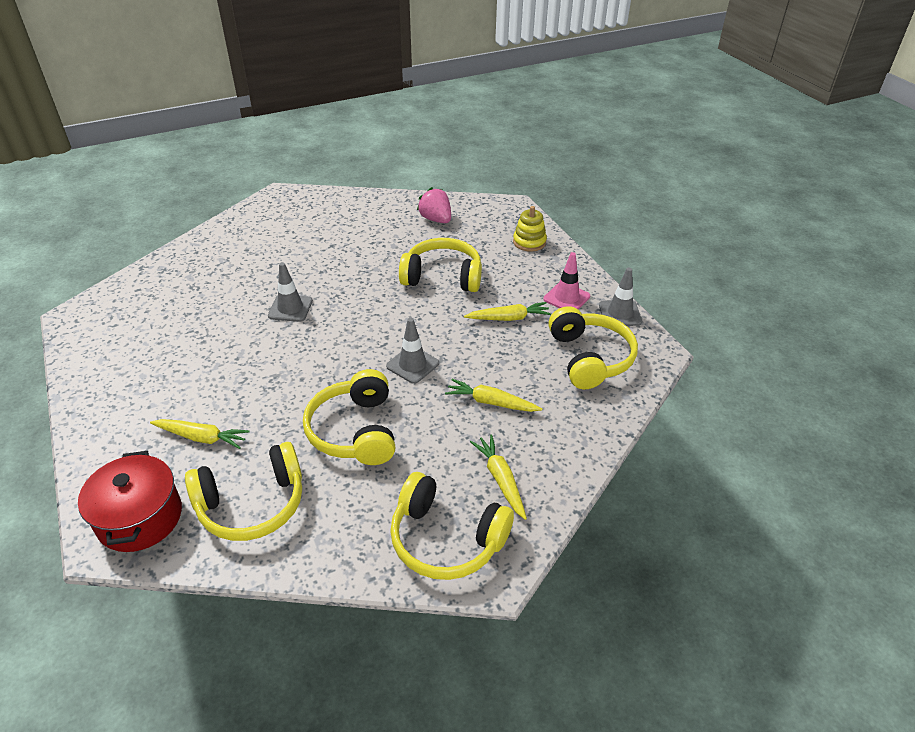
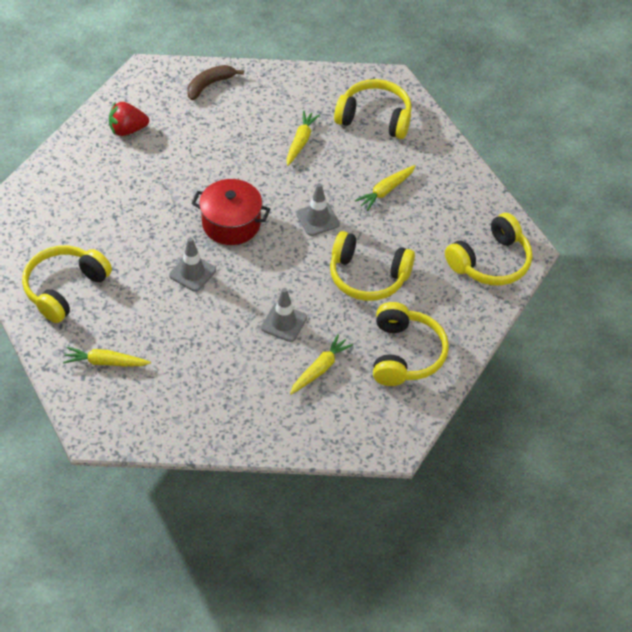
camera: 65 degrees left, 10 degrees up
red pot [78,451,182,552] -> red pot moved to [191,179,270,245]
yellow headphones [399,238,482,292] -> yellow headphones moved to [22,245,112,323]
pink strawberry [417,187,451,223] -> red strawberry [109,102,149,136]
yellow carrot [470,434,527,520] -> yellow carrot moved to [63,347,151,366]
yellow stacking toy [513,206,547,252] -> brown banana [187,65,244,100]
pink traffic cone [543,252,590,310] -> none
grey traffic cone [599,268,642,326] -> grey traffic cone moved to [261,288,307,342]

